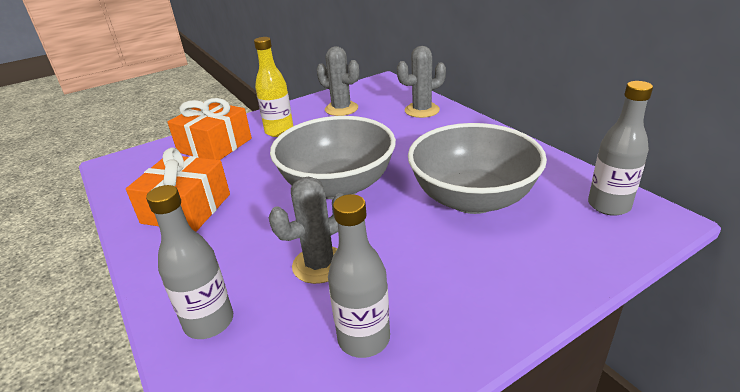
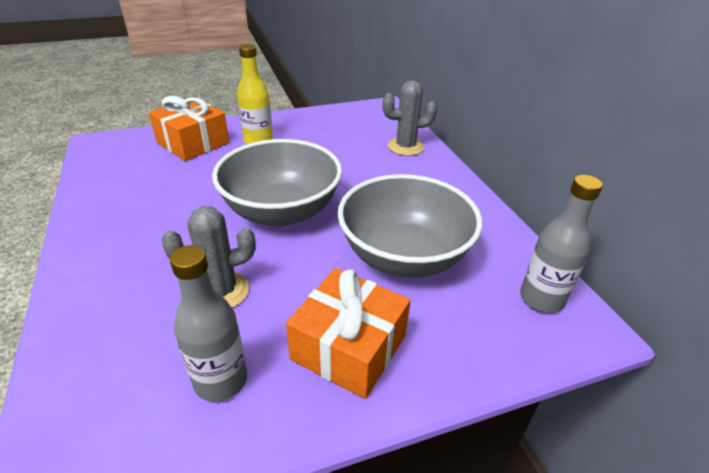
camera: 10 degrees right, 5 degrees up
orange gift [126,147,230,232] -> orange gift moved to [286,268,411,399]
grey bottle [146,185,233,339] -> none
grey cactus [317,46,359,116] -> none

